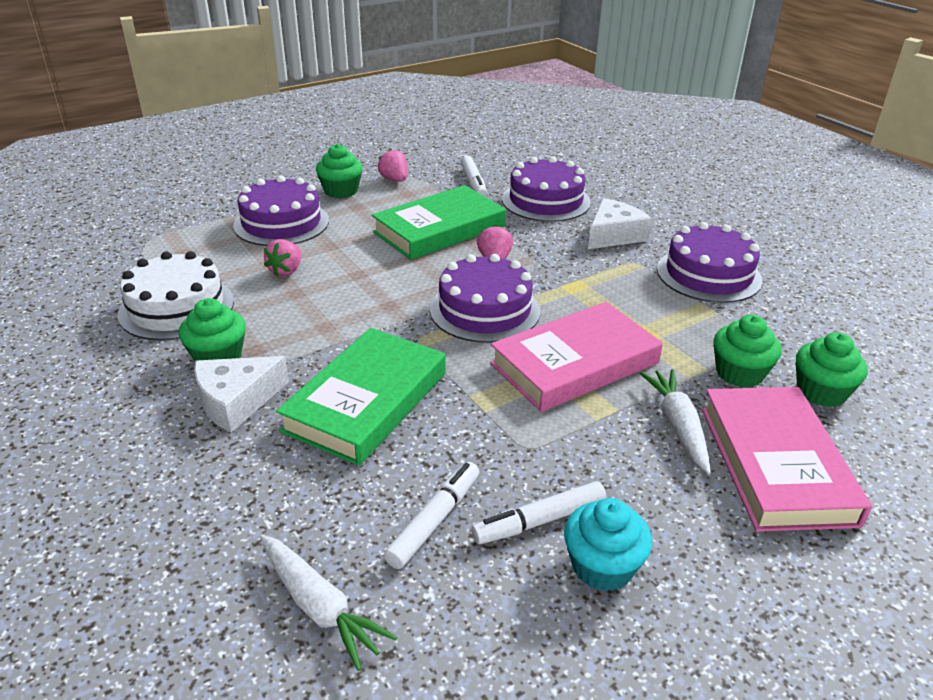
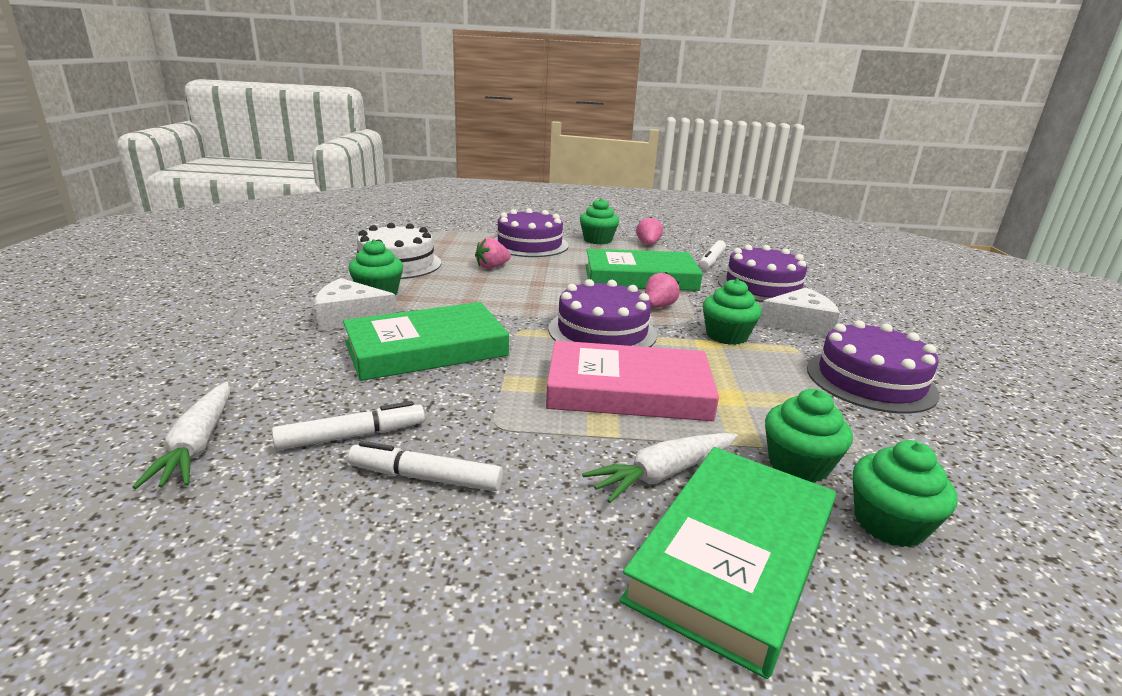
camera: 35 degrees right, 10 degrees down
turquoise cupcake [564,498,652,591] -> none
white carrot [640,369,711,474] -> white carrot turned 150 degrees counterclockwise [582,433,738,503]
pink book [702,387,872,532] -> green book [619,447,836,679]
none -> green cupcake [703,279,762,345]

